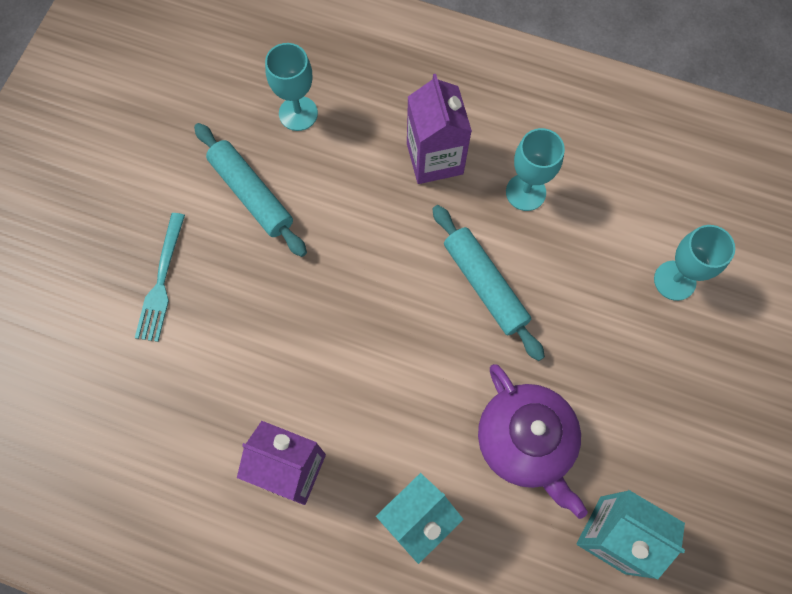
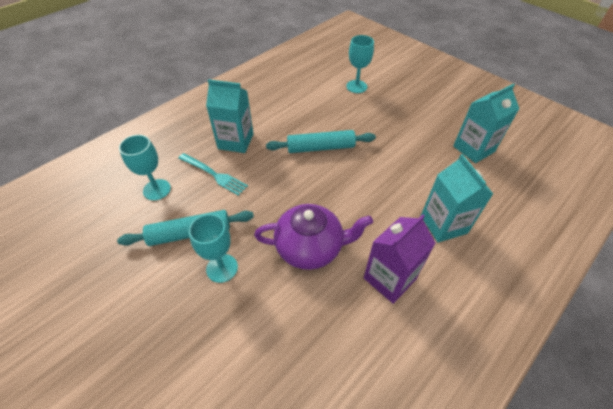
camera: 65 degrees left, 20 degrees down
turquoise fork [135,213,185,342] -> turquoise fork moved to [178,153,248,196]
purple carton [407,74,472,184] -> turquoise carton [206,79,254,153]
purple teapot [478,364,588,519] -> purple teapot moved to [254,204,373,270]
turquoise goblet [506,128,565,211] -> turquoise goblet moved to [189,214,238,283]

